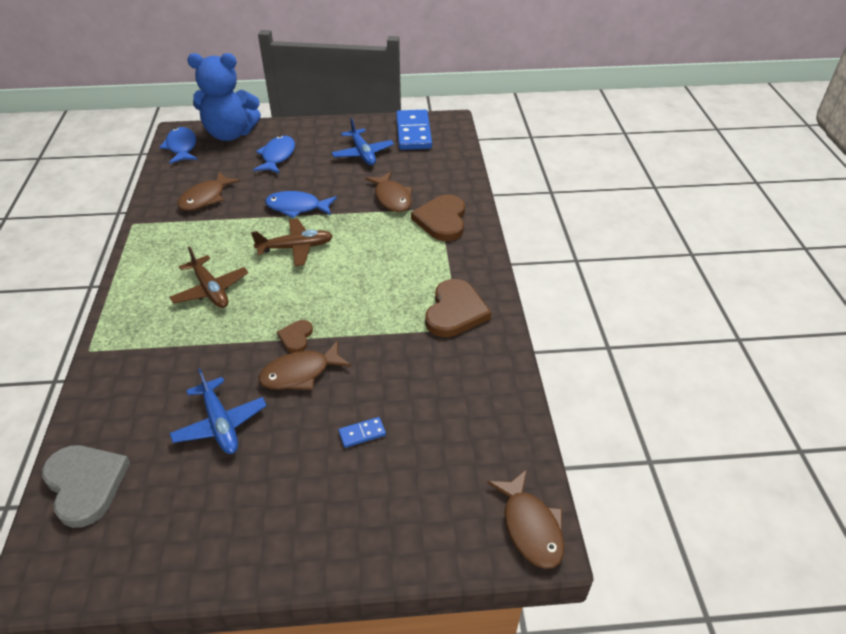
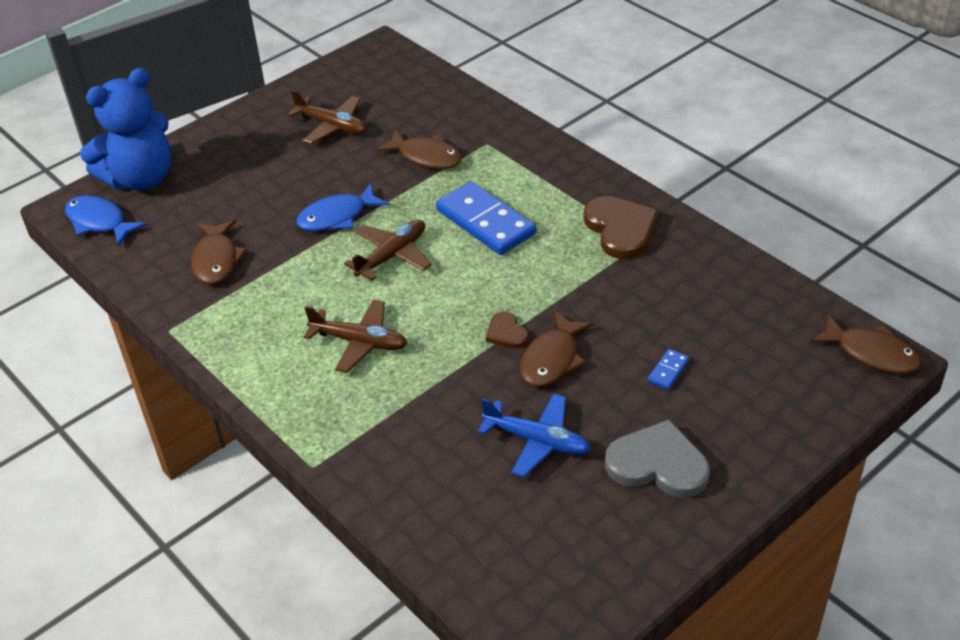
camera: 35 degrees left, 0 degrees up
grey heart [42,445,130,528] -> grey heart moved to [605,420,710,498]
blue fish [253,136,295,174] -> none
blue plane [331,118,394,165] -> brown plane [287,89,367,144]
blue domino [396,110,432,150] -> blue domino moved to [436,181,536,255]
brown heart [411,195,465,241] -> none

